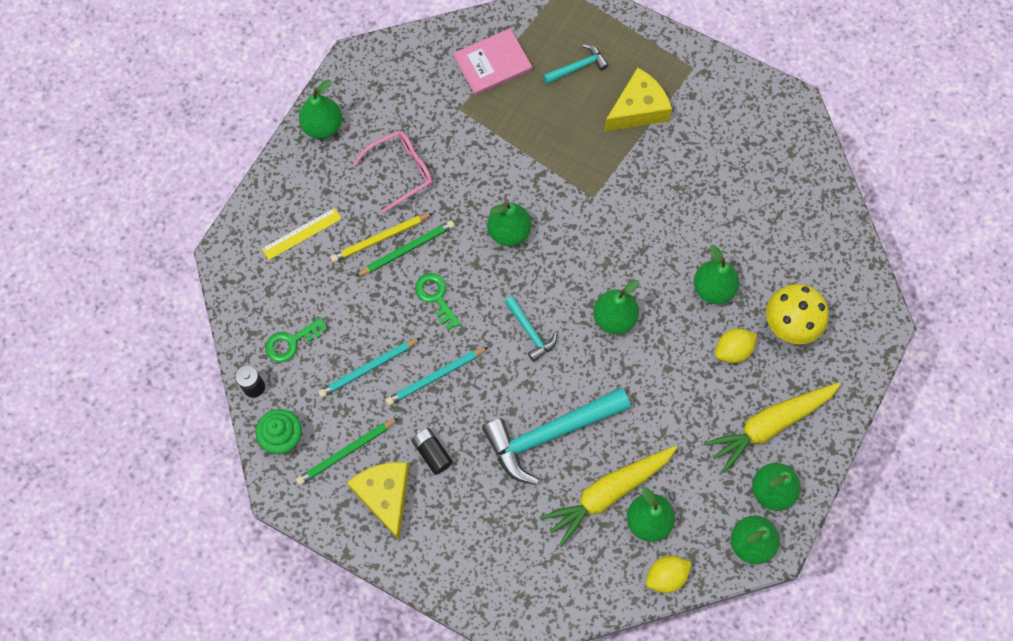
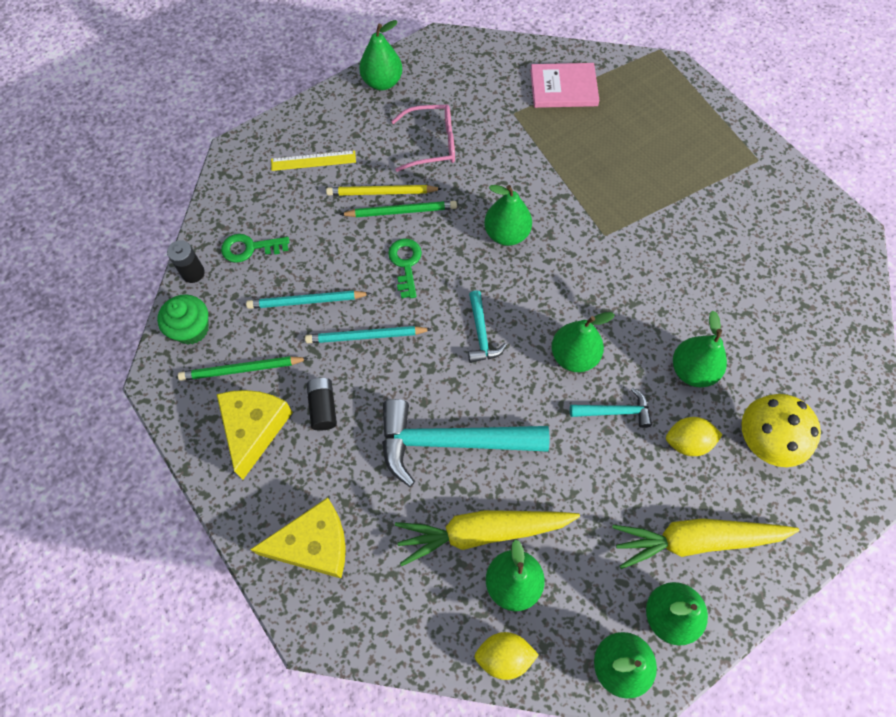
camera: 25 degrees right, 5 degrees down
turquoise hammer [543,44,608,84] -> turquoise hammer moved to [570,388,652,428]
yellow cheese [604,68,672,131] -> yellow cheese moved to [250,498,346,578]

